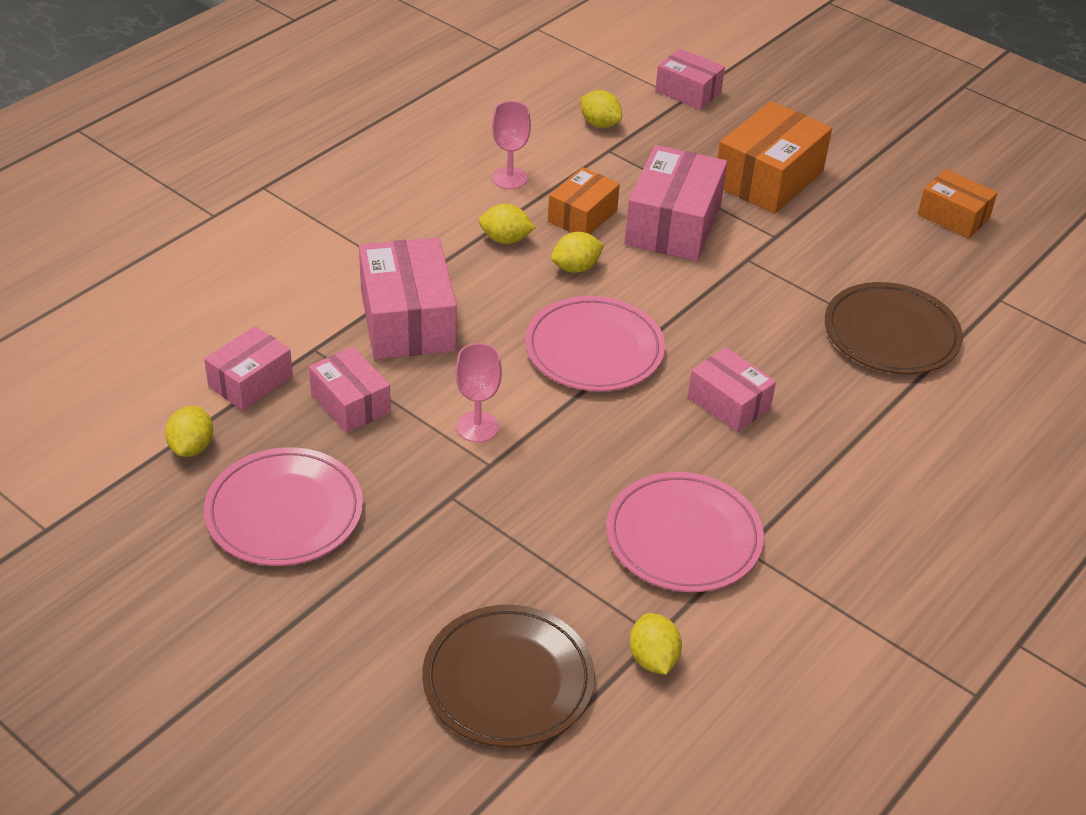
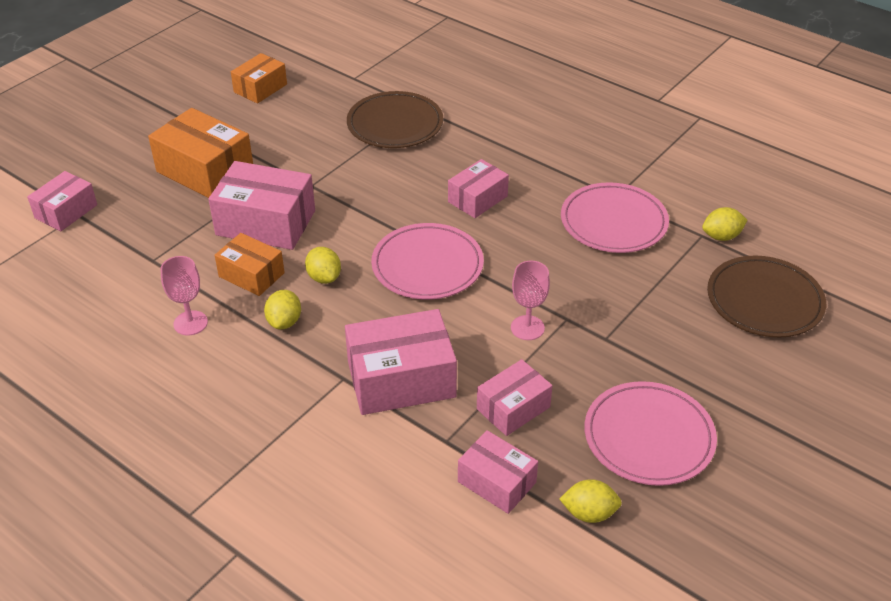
camera: 90 degrees left, 0 degrees up
yellow lemon [581,90,622,128] -> none

